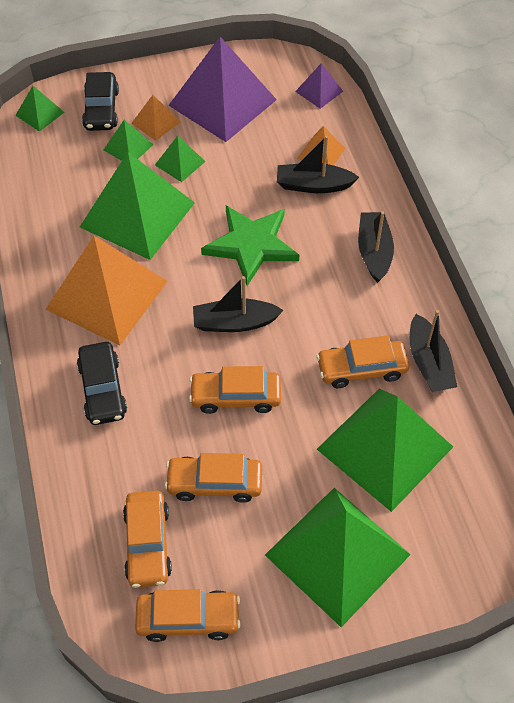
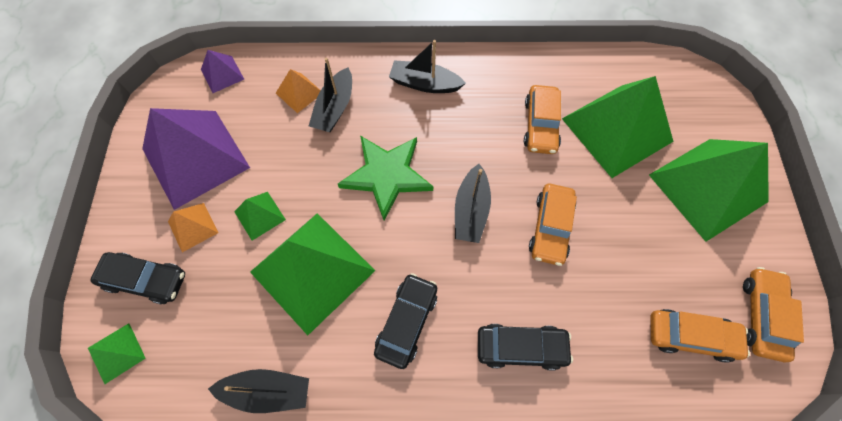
camera: 75 degrees left, 10 degrees up
orange pyramid [45,236,168,345] -> black car [374,273,437,369]
green pyramid [104,120,153,161] -> none
orange car [165,453,262,503] -> none
black boat [410,310,457,392] -> black boat moved to [208,369,309,413]

